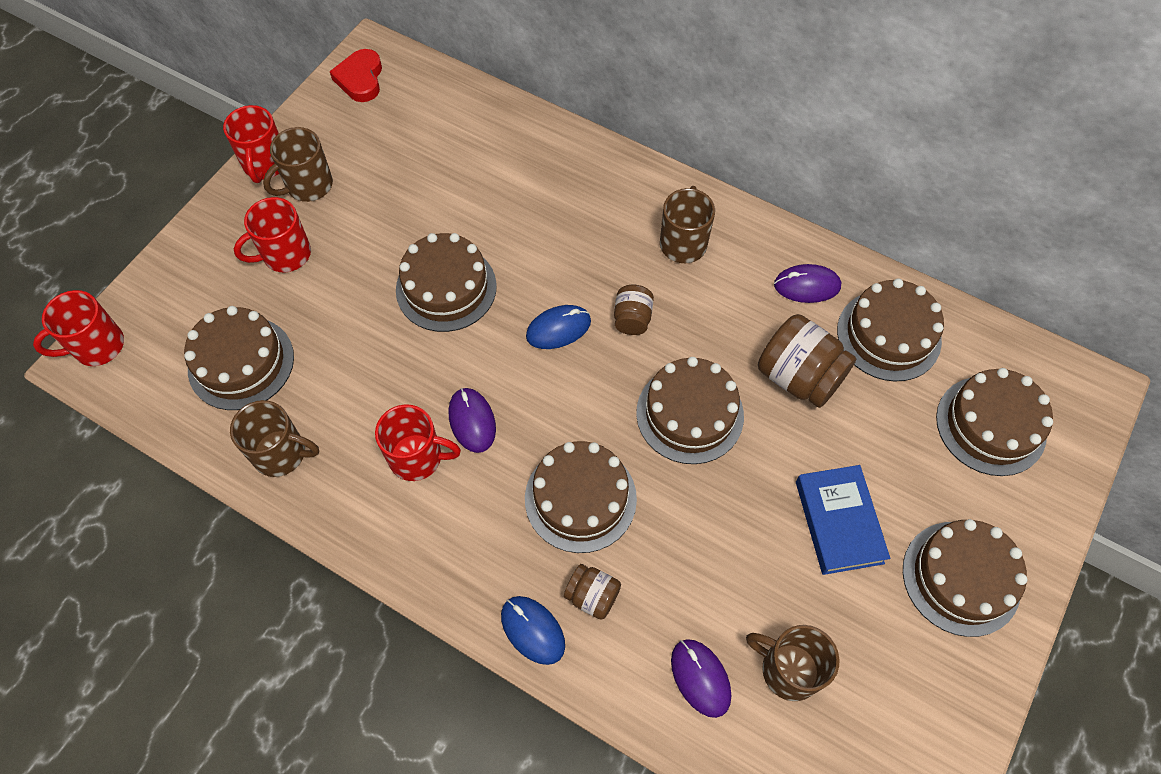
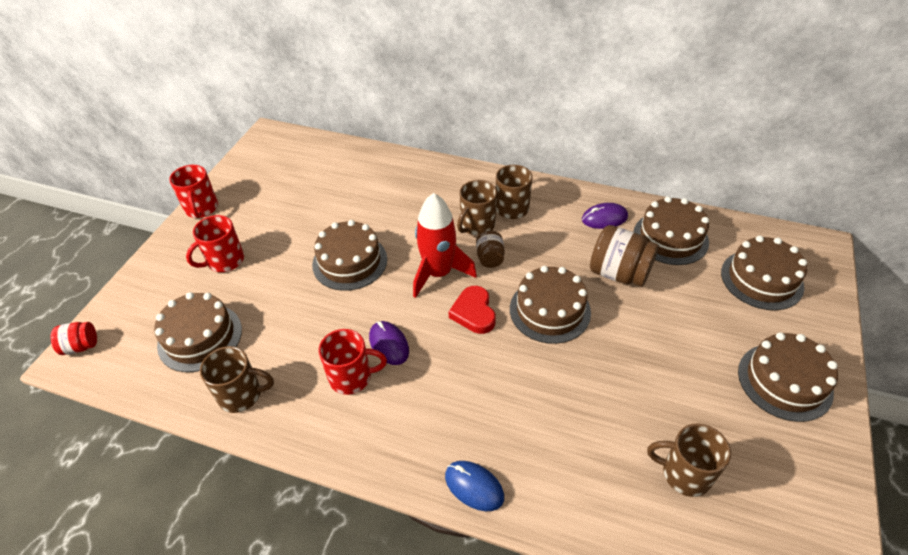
camera: 10 degrees left, 15 degrees down
red mug [33,290,124,366] -> red jar [50,322,97,355]
brown mug [263,127,333,202] -> brown mug moved to [457,180,497,235]
red heart [330,49,382,102] -> red heart moved to [449,286,496,334]
brown cake [525,441,637,553] -> none
blue mouse [526,305,591,349] -> red rocket [413,193,477,298]
brown jar [564,564,621,620] -> none
purple mouse [671,639,731,718] -> none
blue book [796,465,890,575] -> none

